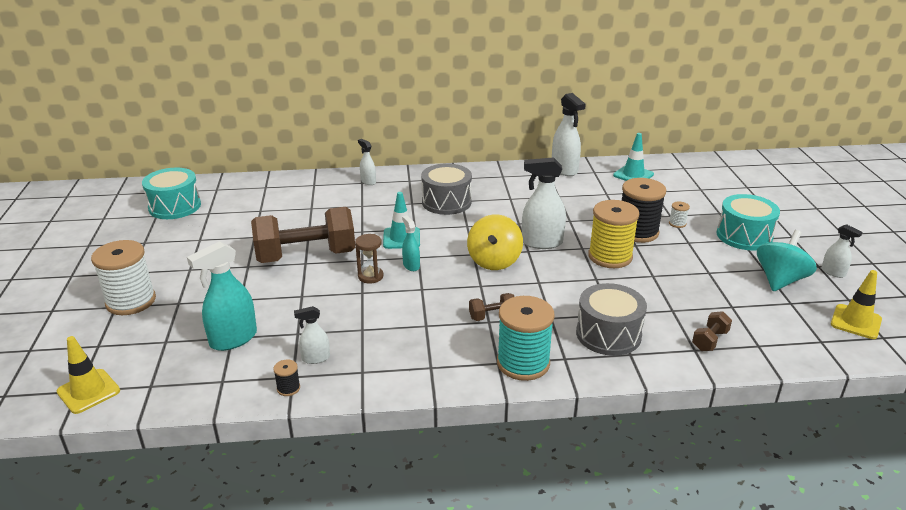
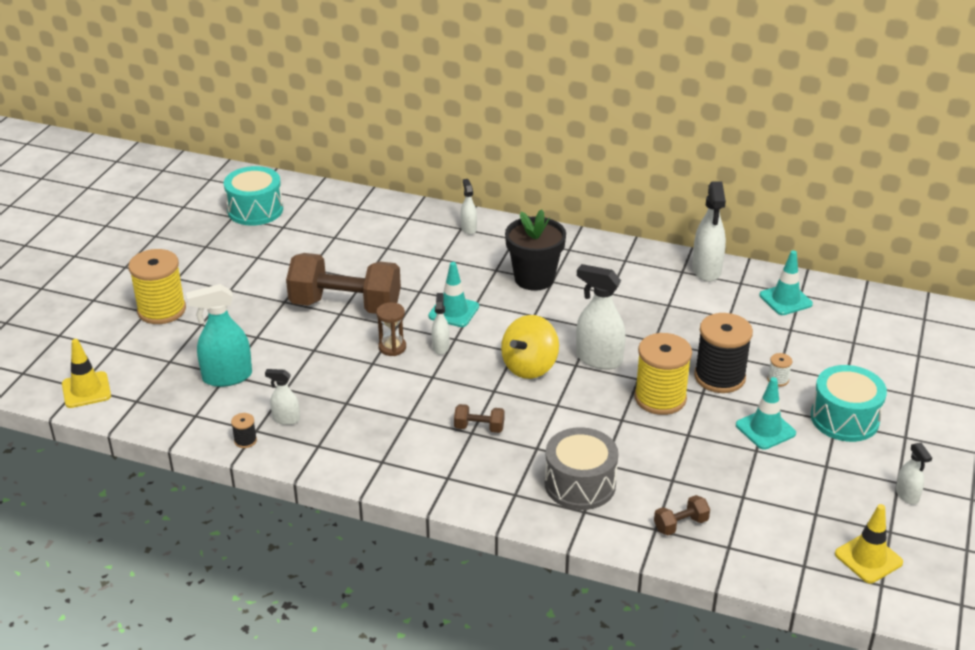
camera: 25 degrees right, 5 degrees up
white spool [91,240,156,315] -> yellow spool [128,249,186,324]
turquoise spray bottle [402,215,420,271] -> white spray bottle [432,293,450,355]
grey drum [421,163,472,215] -> black flower pot [505,209,566,291]
turquoise spool [497,296,555,381] -> none
turquoise spinning top [757,230,817,291] -> none
none -> turquoise traffic cone [736,377,796,450]

